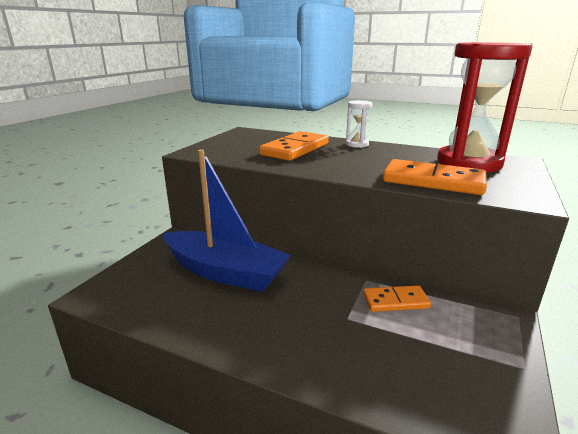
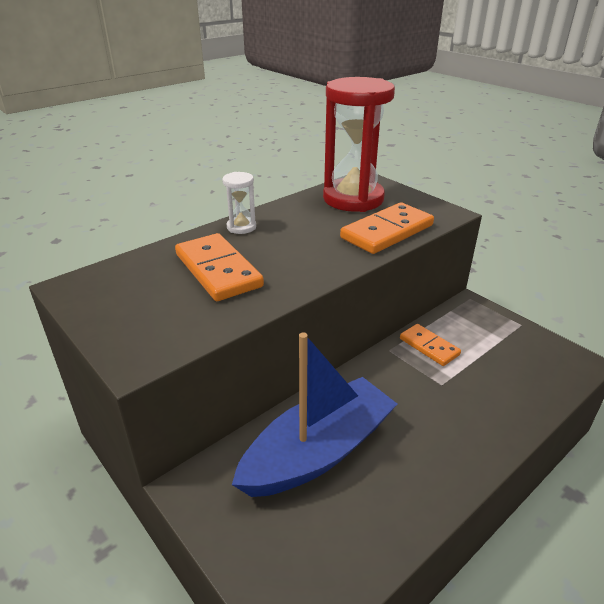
camera: 65 degrees left, 10 degrees up
orange domino [363,285,431,312] -> orange domino turned 60 degrees counterclockwise [400,324,461,366]

